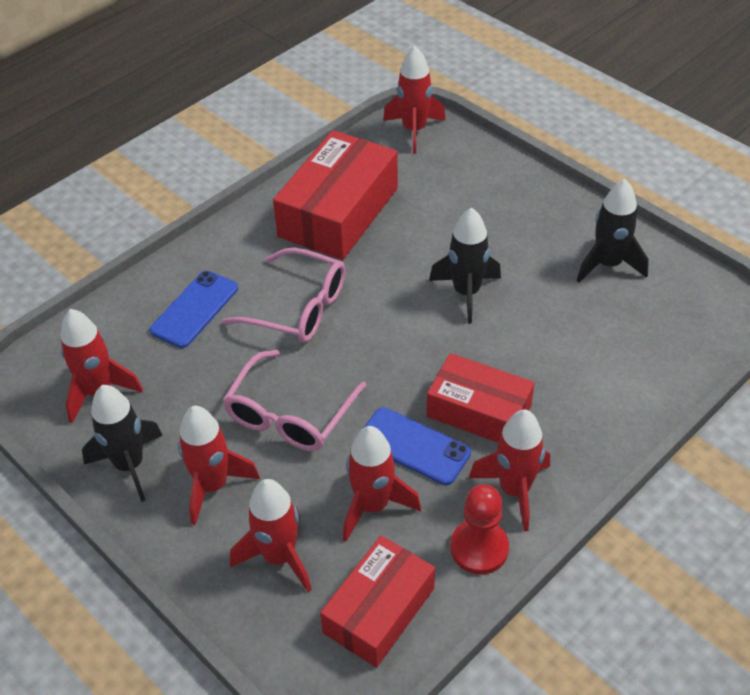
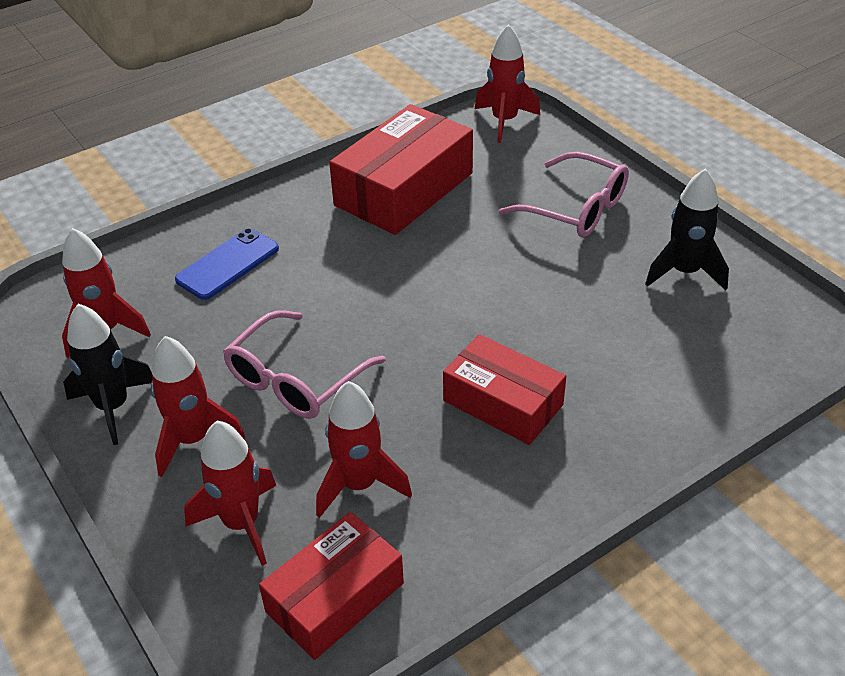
camera: 10 degrees right, 5 degrees down
pink glasses [222,247,346,343] -> pink glasses moved to [498,152,629,237]
blue phone [364,407,471,485] -> none
black rocket [429,207,501,324] -> none
red pawn [450,484,509,575] -> none
red rocket [469,409,550,531] -> none

